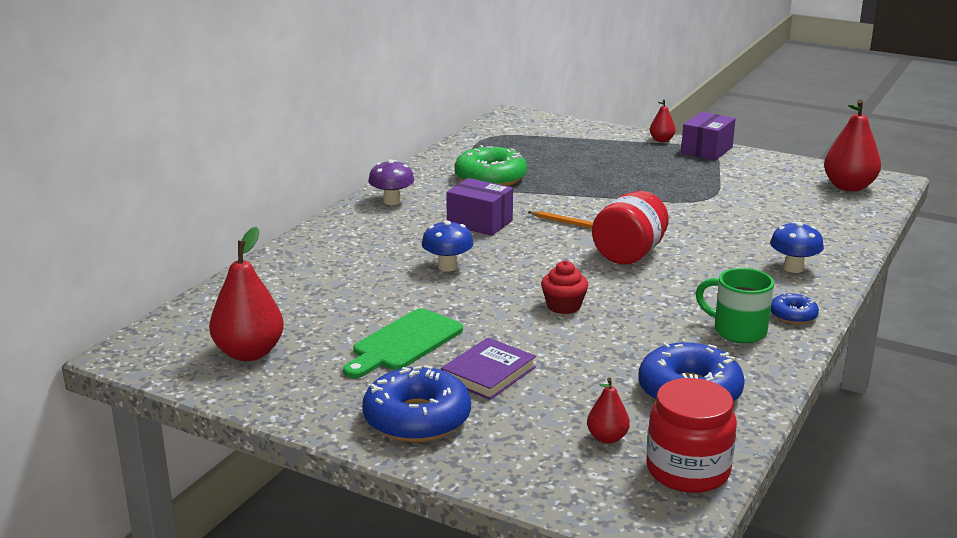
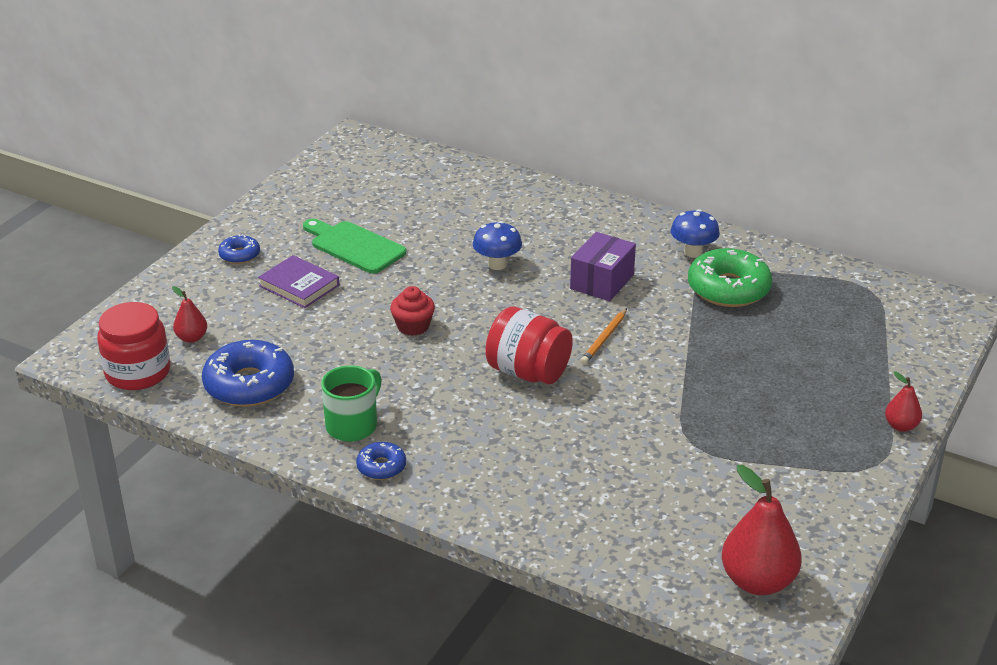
camera: 90 degrees right, 10 degrees up
red pear [209,227,284,361] -> none
blue donut [362,365,471,442] -> blue donut [218,234,260,264], size x0.51
purple mushroom [368,159,414,205] -> none
purple box [681,112,736,161] -> none
blue mushroom [770,222,824,273] -> blue mushroom moved to [671,209,720,258]

